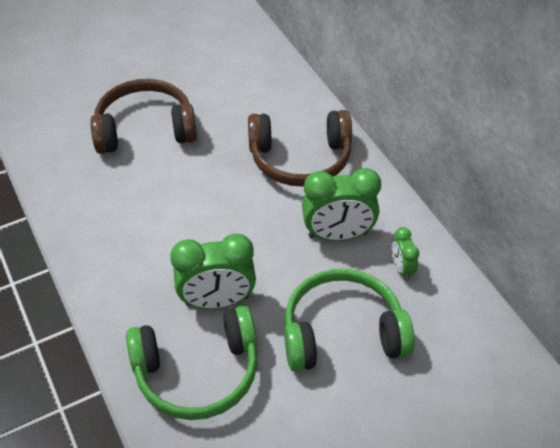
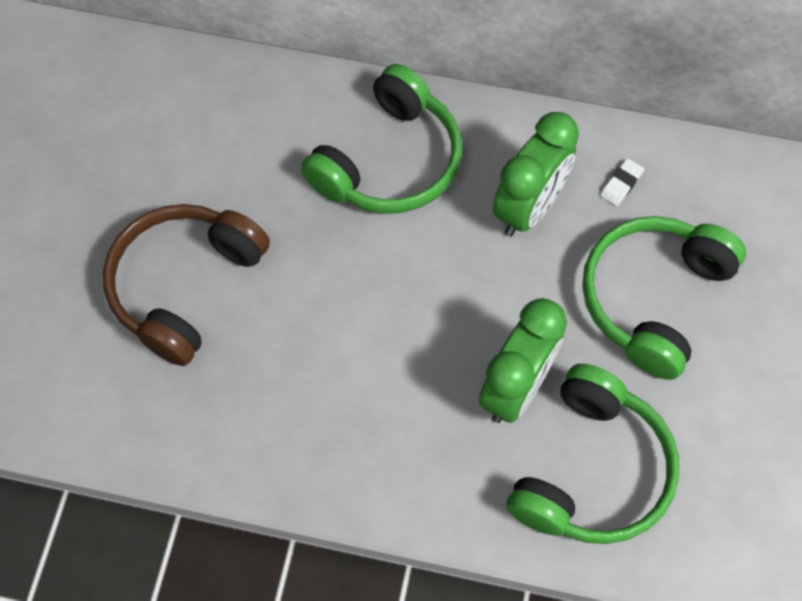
camera: 50 degrees left, 15 degrees up
brown headphones [248,110,352,187] -> green headphones [301,64,462,213]
green clock [392,227,419,280] -> white eraser [600,158,644,206]

